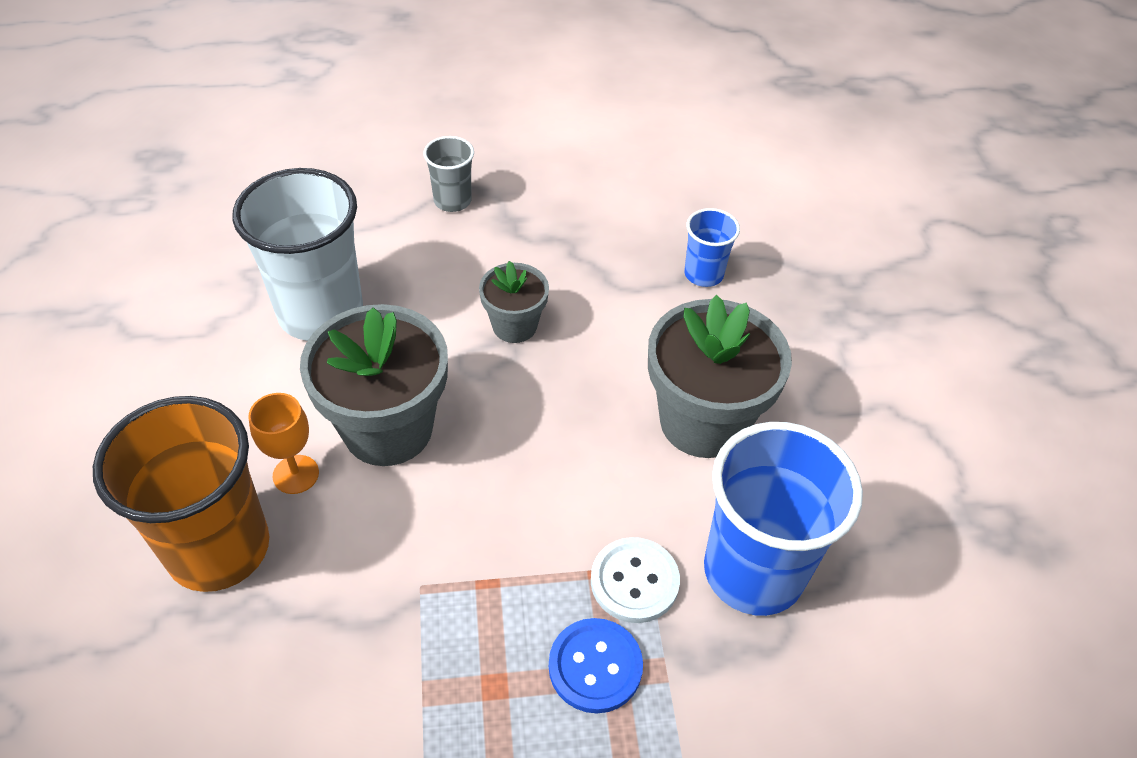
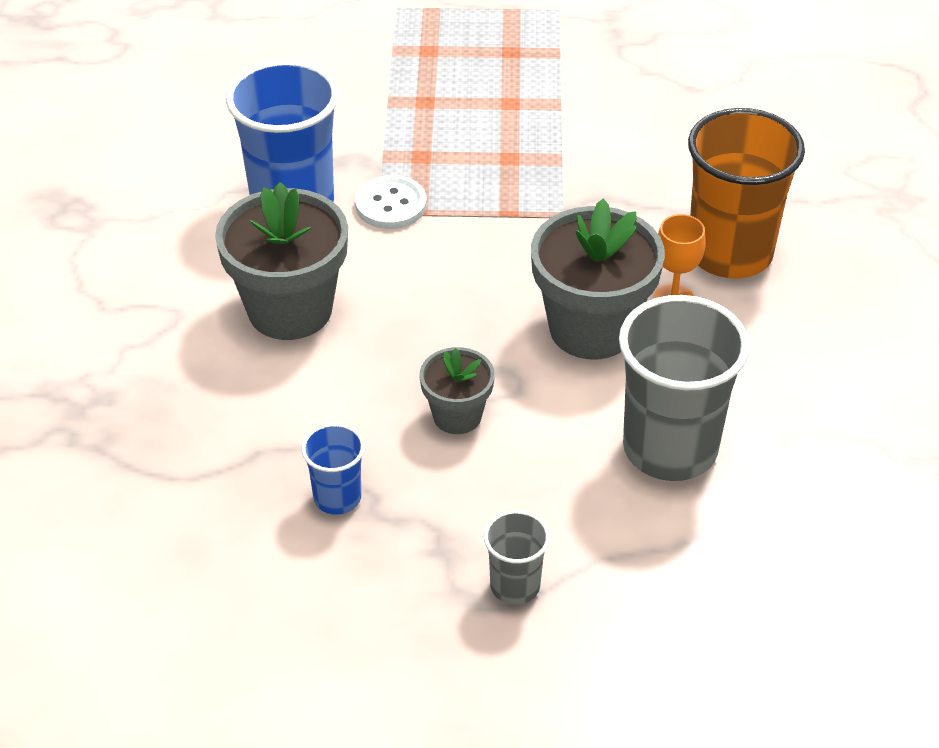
camera: 170 degrees left, 5 degrees down
white cup [233,168,363,341] -> grey cup [619,295,750,481]
blue button [549,618,643,713] -> none
blue cup [684,208,740,287] -> blue cup moved to [301,423,365,515]

